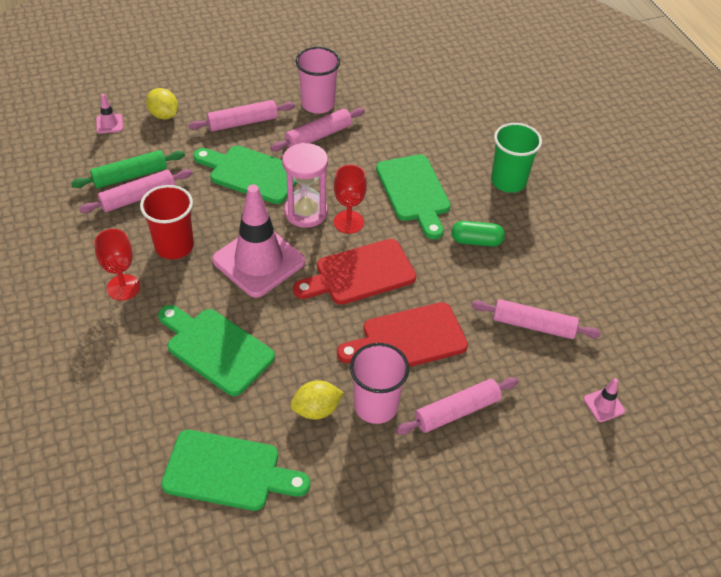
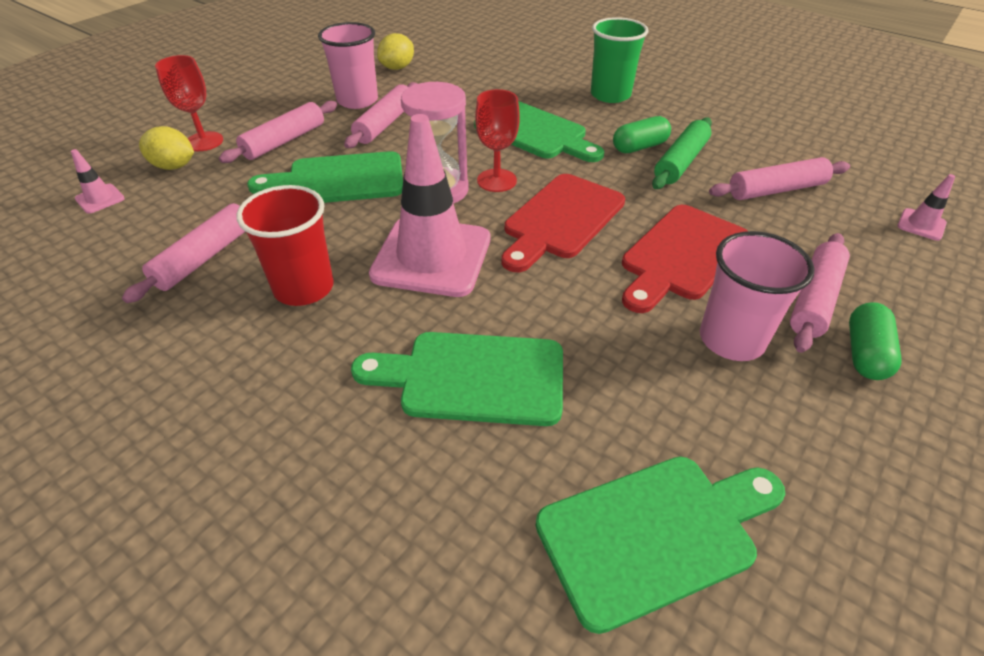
camera: 30 degrees left, 5 degrees down
green rolling pin [71,150,185,188] -> green rolling pin moved to [652,117,712,189]
red goblet [94,229,140,301] -> red goblet moved to [155,55,223,151]
yellow lemon [290,380,344,420] -> yellow lemon moved to [377,33,414,70]
none -> green capsule [849,302,902,380]

